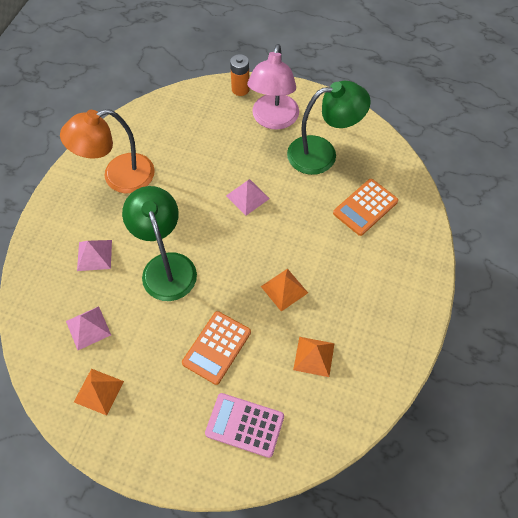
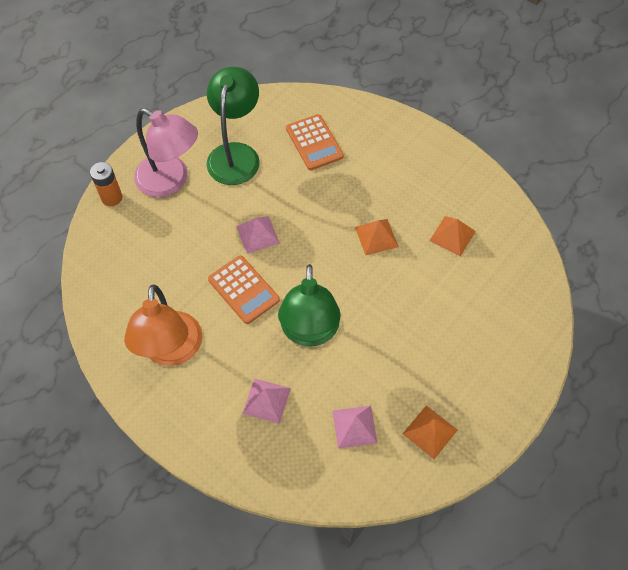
camera: 70 degrees left, 0 degrees up
green lamp [122,186,197,301] -> green lamp turned 90 degrees counterclockwise [278,264,341,347]
orange calculator [182,311,251,385] -> orange calculator moved to [208,255,280,324]
pink calculator [205,393,284,458] -> none

